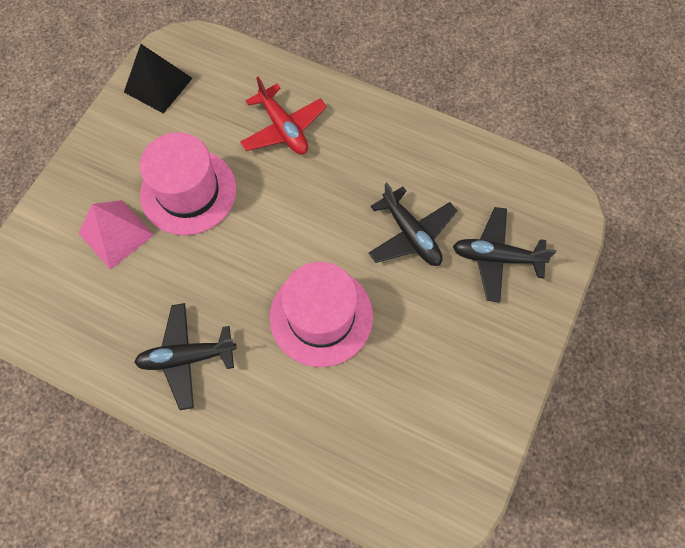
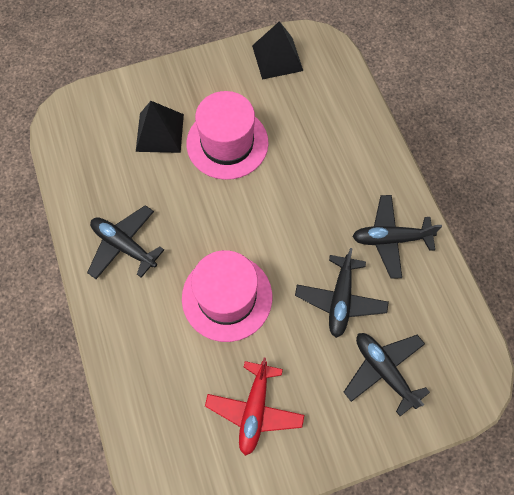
camera: 45 degrees right, 0 degrees up
pink pyramid [79,200,154,270] -> black pyramid [136,101,184,153]
red plane [240,77,327,155] -> red plane moved to [205,358,304,456]
none -> black plane [352,195,442,279]

